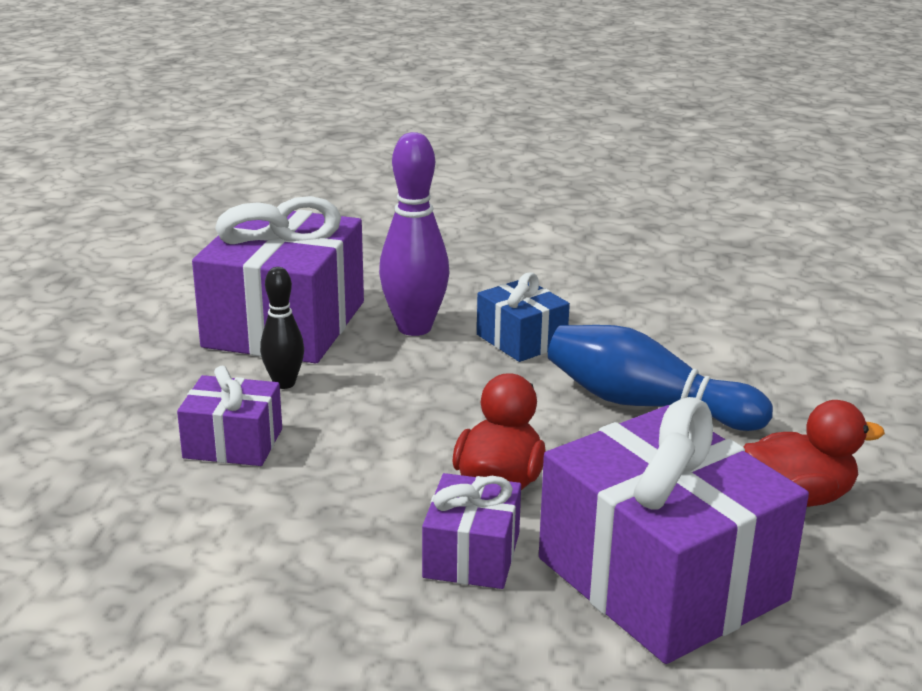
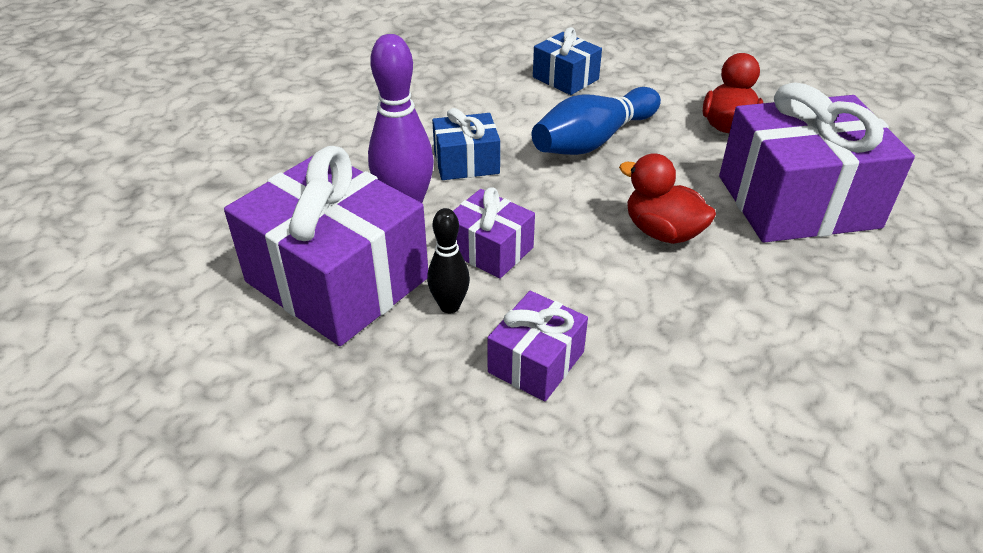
camera: 65 degrees left, 15 degrees up
purple gift [422,473,521,589] -> purple gift moved to [453,187,535,279]
none -> blue gift [533,27,602,95]

